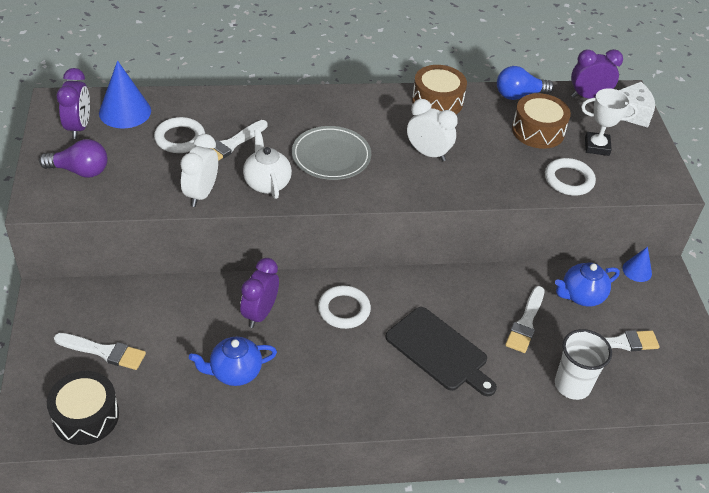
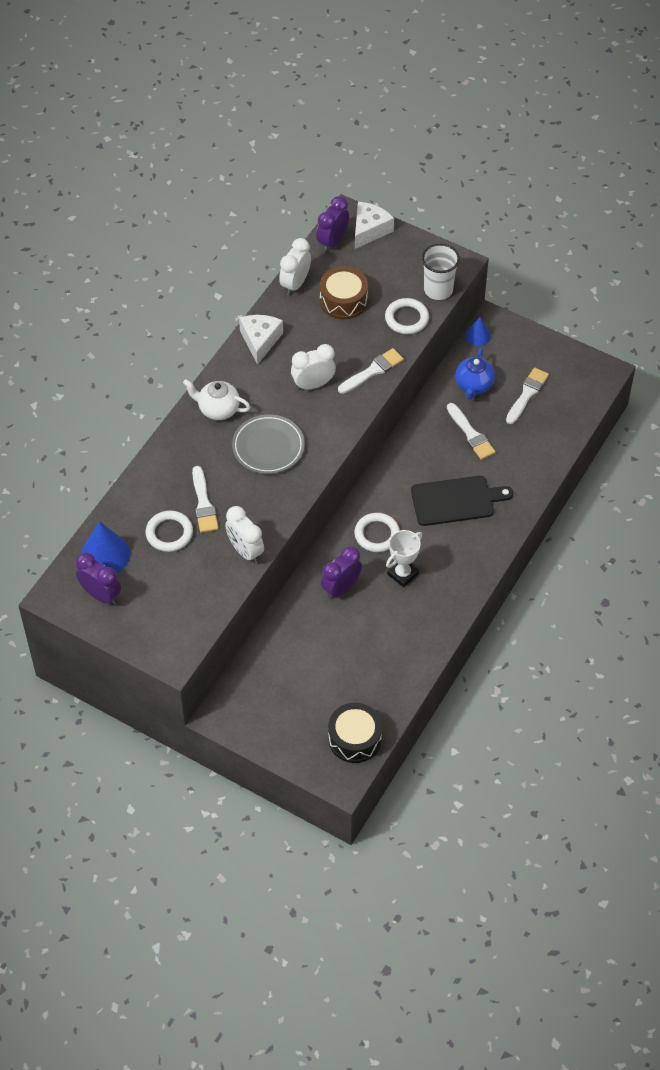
camera: 50 degrees left, 10 degrees up
purple light bulb [39,139,107,178] -> none
white brush [54,333,146,370] -> white brush moved to [338,348,404,394]
blue teapot [189,337,277,386] -> none
purple clock [240,258,279,328] -> purple clock turned 75 degrees clockwise [321,546,362,600]
white teapot [243,129,292,199] -> white teapot moved to [183,379,250,420]
brown drum [412,65,467,114] -> white cheese [239,315,283,365]
blue light bulb [497,66,554,100] -> white clock [279,238,311,295]
white cup [555,329,612,400] -> white cup moved to [422,244,460,300]
white trophy [581,88,638,156] -> white trophy moved to [386,530,422,587]

